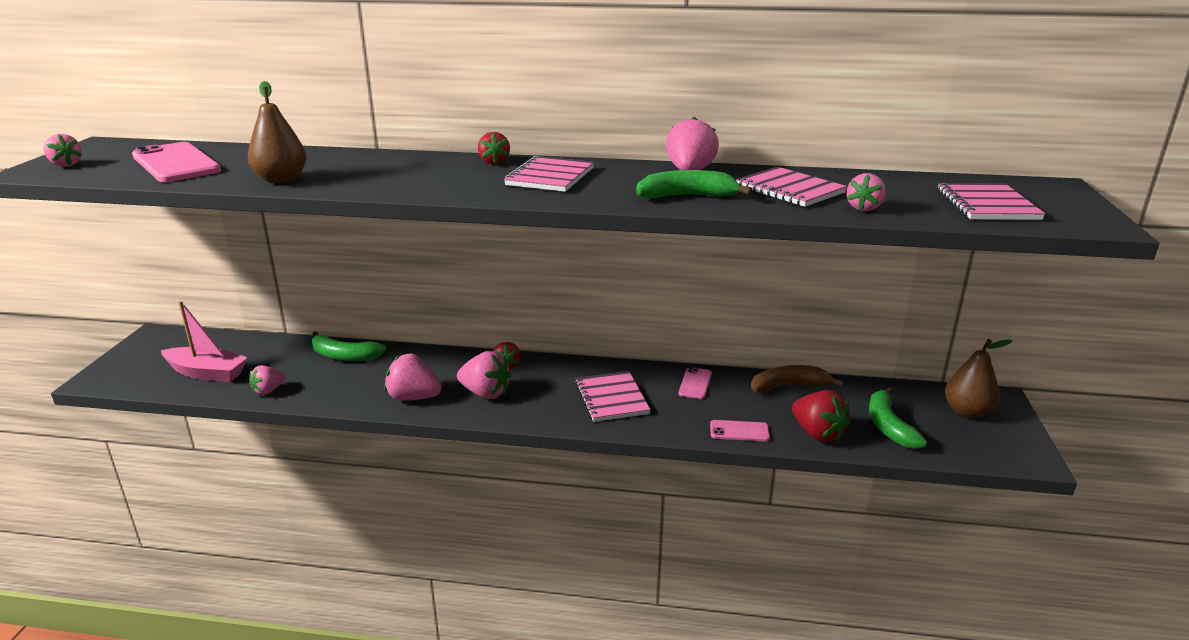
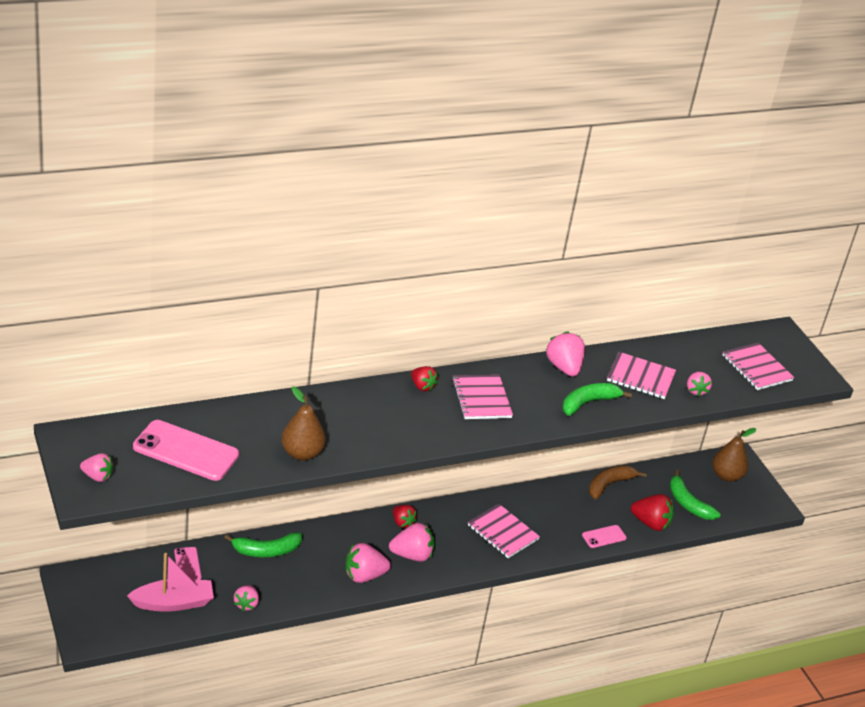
camera: 35 degrees left, 10 degrees up
pink phone [679,367,712,399] -> pink phone moved to [174,547,201,580]

